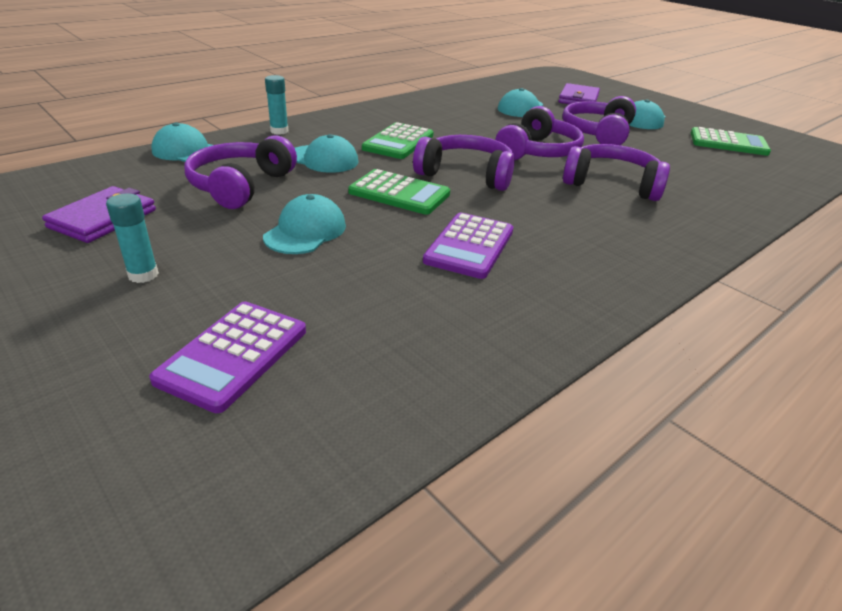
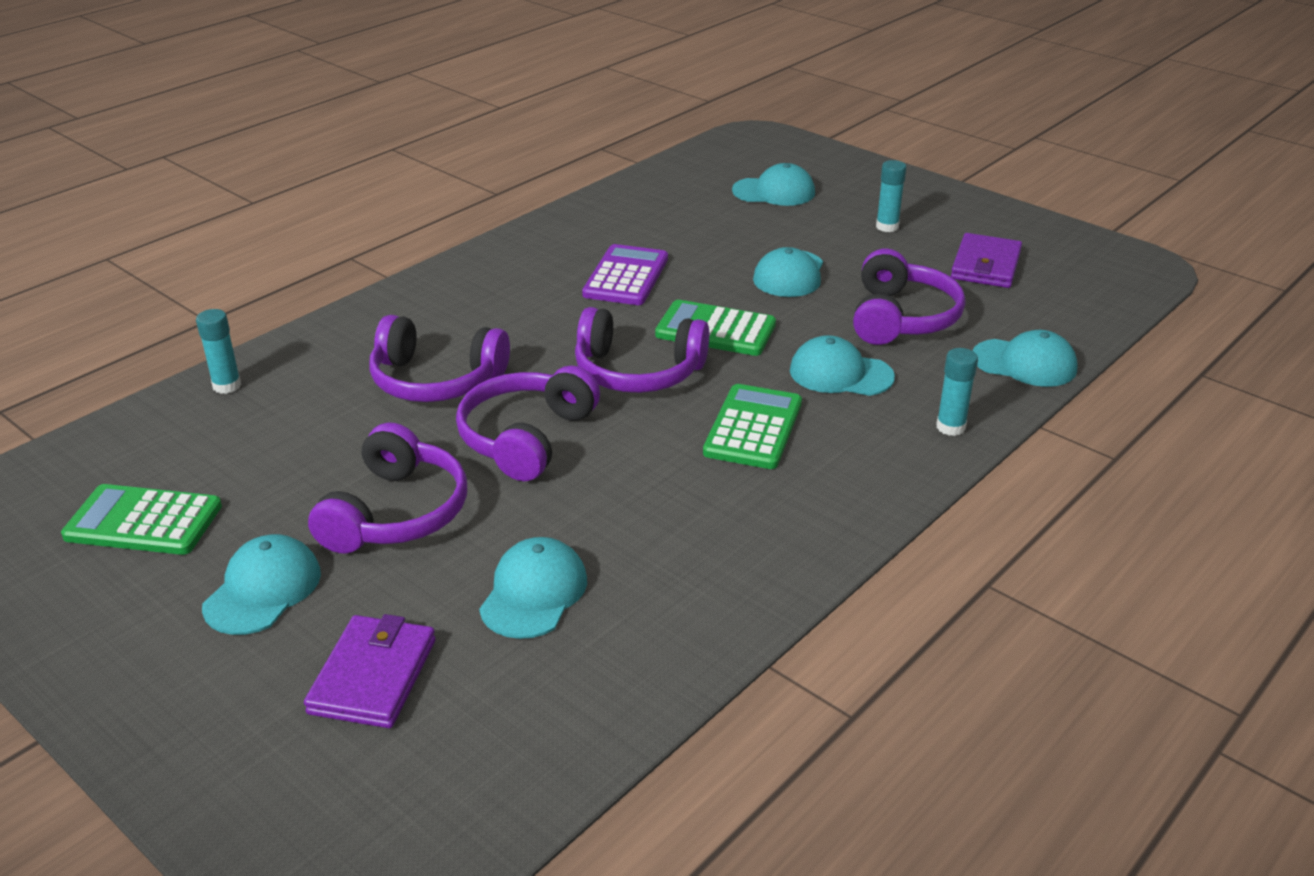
camera: 175 degrees right, 0 degrees up
purple calculator [149,301,306,413] -> turquoise cap [732,163,815,206]
none -> turquoise glue stick [196,309,241,394]

